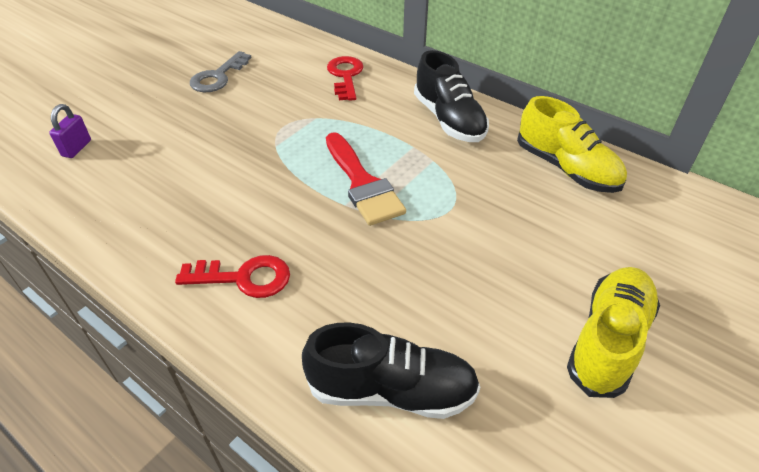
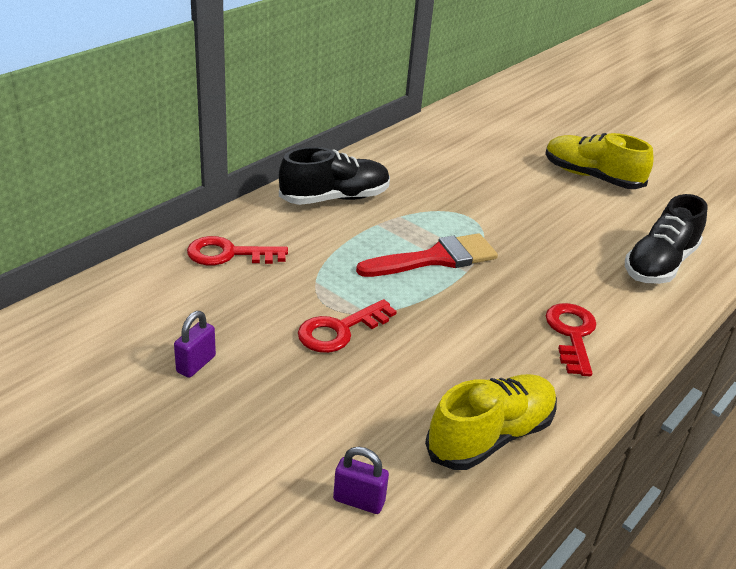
camera: 90 degrees left, 10 degrees down
grey key [190,51,251,92] -> purple padlock [174,311,216,378]
black shoe [302,323,480,419] -> black shoe turned 150 degrees counterclockwise [625,194,708,284]
yellow shoe [517,96,627,193] -> yellow shoe moved to [425,374,557,470]
none -> red key [298,299,397,353]

